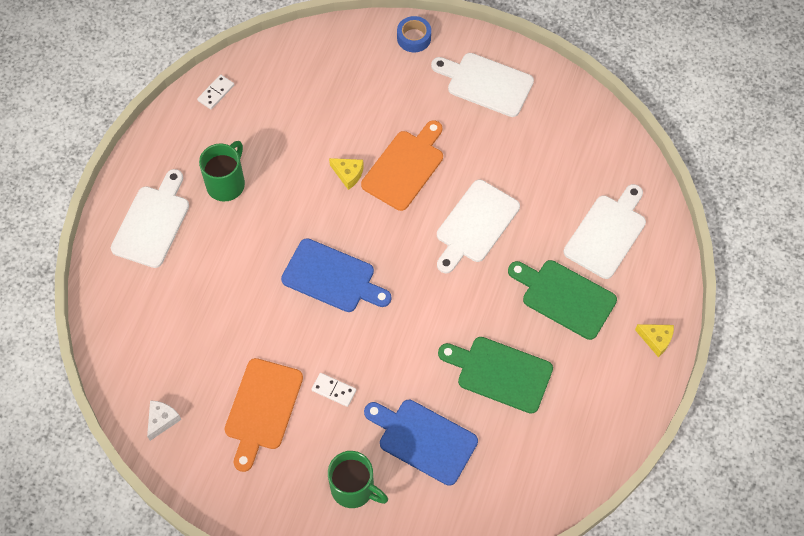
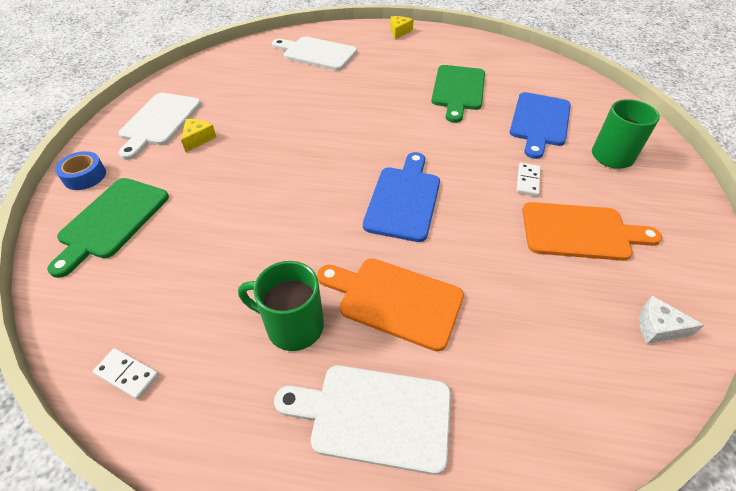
camera: 100 degrees left, 15 degrees down
yellow cheese [329,158,364,190] -> yellow cheese moved to [181,119,216,152]
orange cutting board [361,120,443,211] -> orange cutting board moved to [317,258,464,352]
white cutting board [437,180,520,273] -> none
green cutting board [508,260,617,340] -> green cutting board moved to [47,178,169,278]

